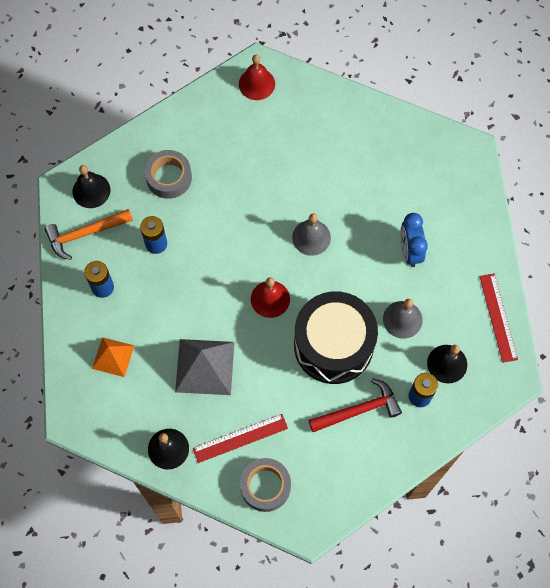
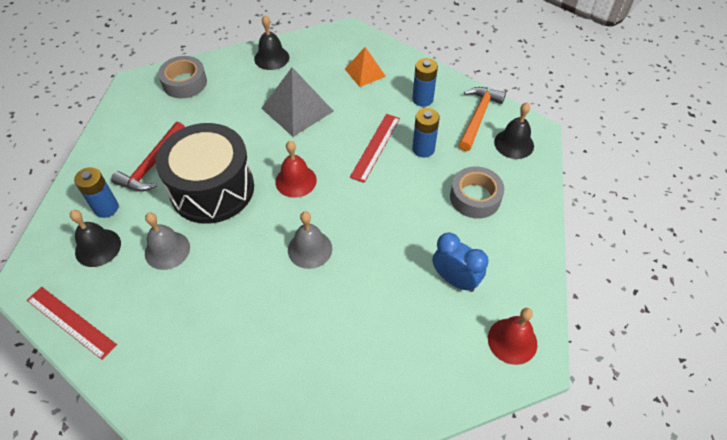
camera: 135 degrees right, 15 degrees down
red ruler [193,414,288,463] -> red ruler moved to [350,114,400,183]
blue clock [400,213,428,267] -> blue clock moved to [432,233,488,292]

